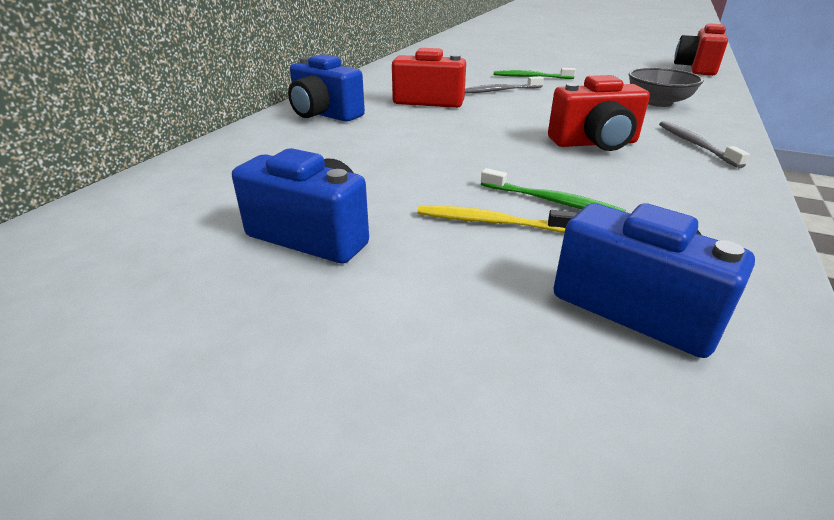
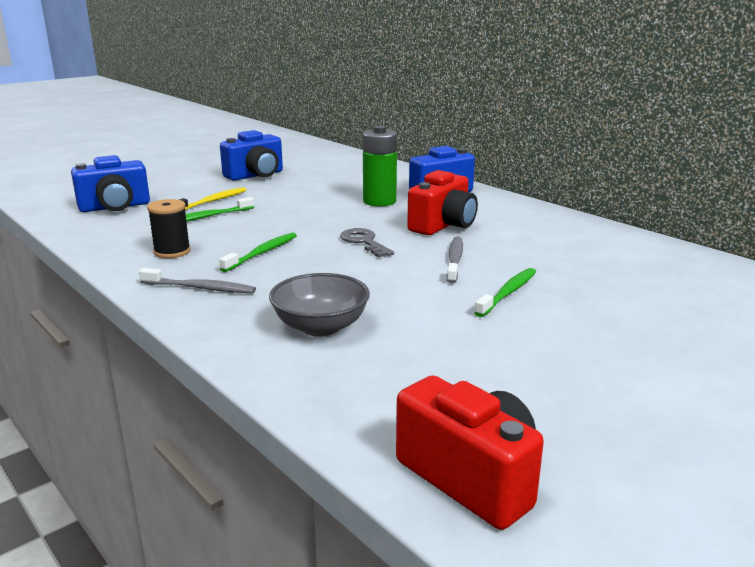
camera: 115 degrees right, 10 degrees down
red camera [548,75,650,151] -> green toothbrush [219,232,297,272]
none -> black spool [147,199,191,258]
none -> grey key [340,228,394,258]
none -> green battery [363,126,397,206]

